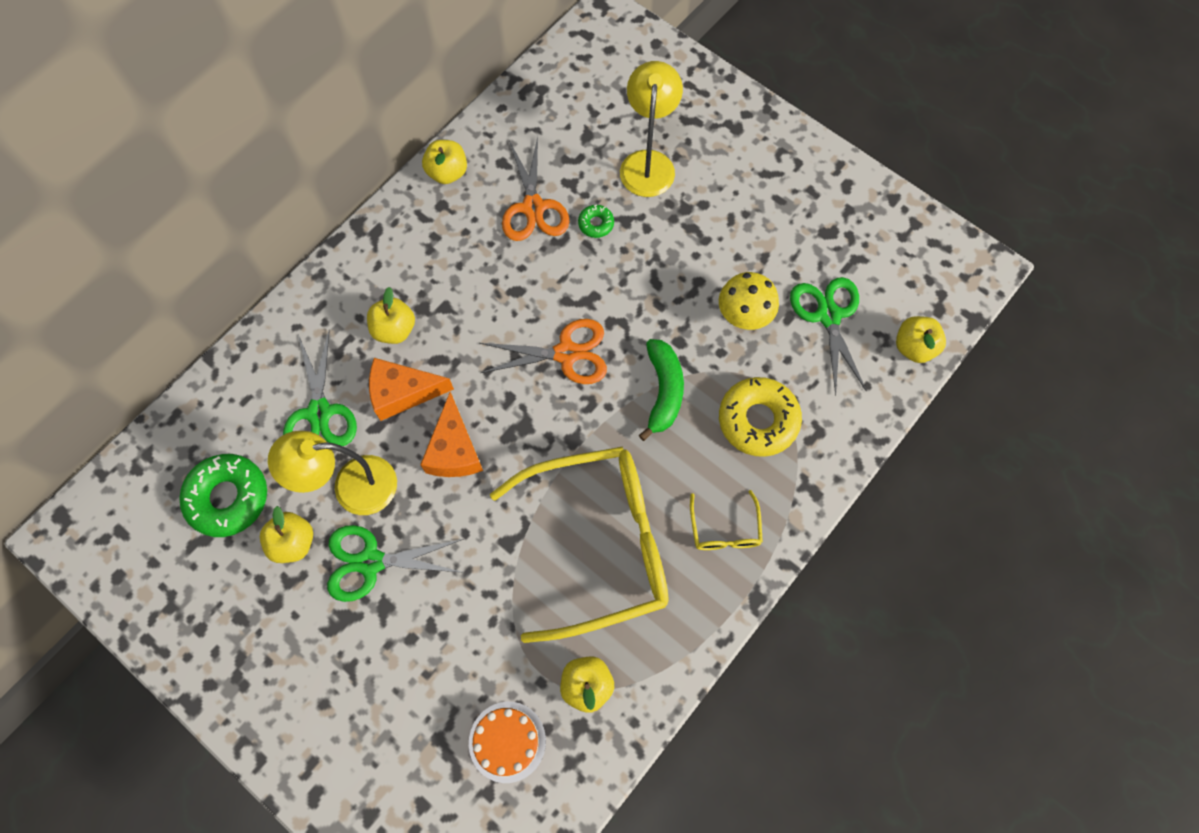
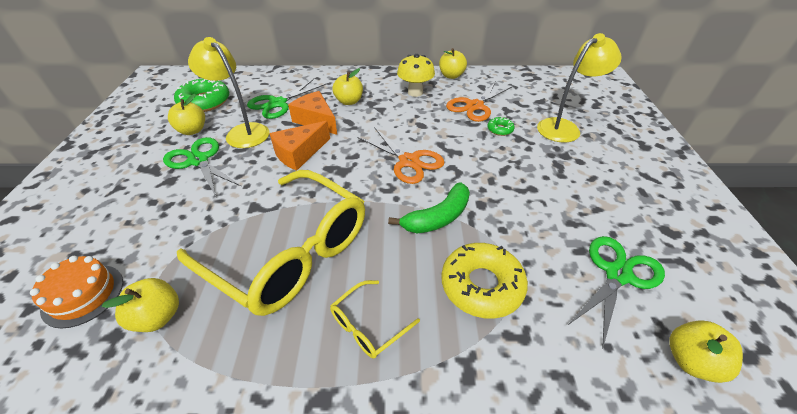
camera: 50 degrees right, 25 degrees down
yellow mushroom [719,272,779,330] -> yellow mushroom moved to [397,54,435,97]

